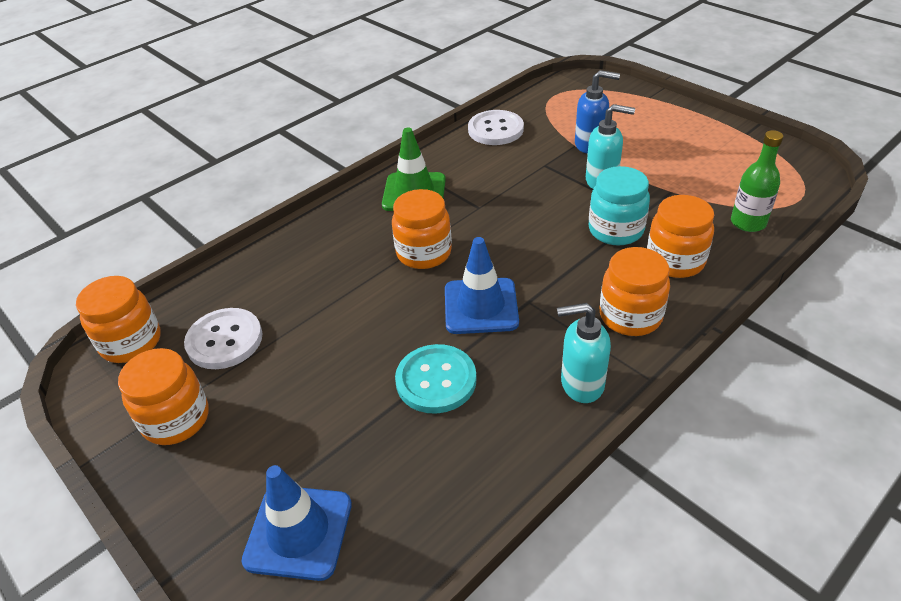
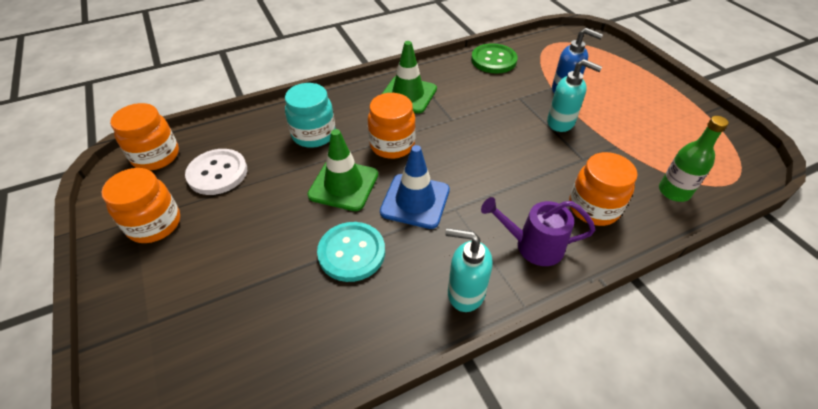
camera: 15 degrees right, 5 degrees up
blue traffic cone [242,465,352,581] -> none
white button [468,110,524,145] -> green button [471,43,518,73]
turquoise jar [589,166,650,245] -> turquoise jar moved to [285,83,335,148]
orange jar [600,247,670,336] -> purple watering can [481,197,596,266]
none -> green traffic cone [307,129,378,211]

